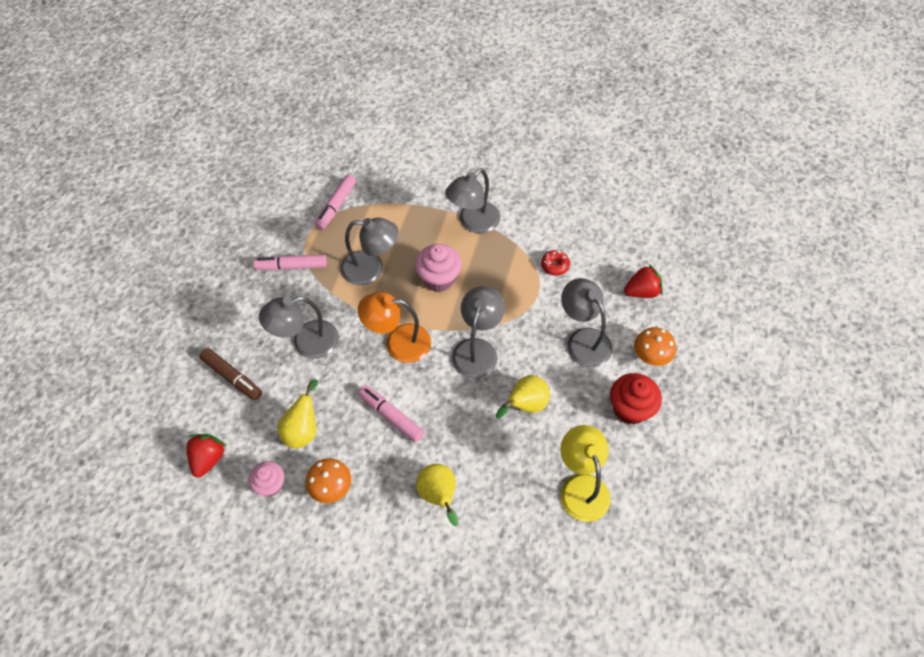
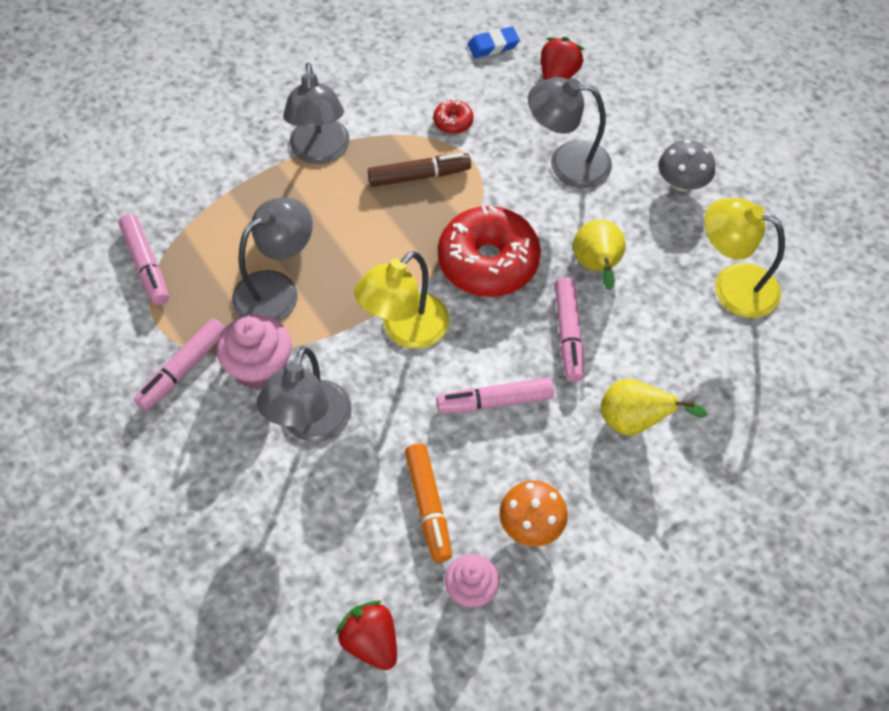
camera: 50 degrees left, 0 degrees up
brown marker [199,348,262,401] -> brown marker moved to [368,153,471,187]
yellow pear [277,379,318,448] -> orange marker [405,443,452,563]
orange lamp [358,292,431,363] -> yellow lamp [354,251,450,349]
pink cupcake [415,244,462,292] -> pink cupcake moved to [217,314,292,390]
grey lamp [452,286,505,378] -> red donut [438,205,541,297]
red cupcake [610,373,662,425] -> grey mushroom [658,140,715,191]
orange mushroom [634,327,676,366] -> none
none -> blue eraser [467,26,520,58]
none -> pink marker [555,277,584,382]

